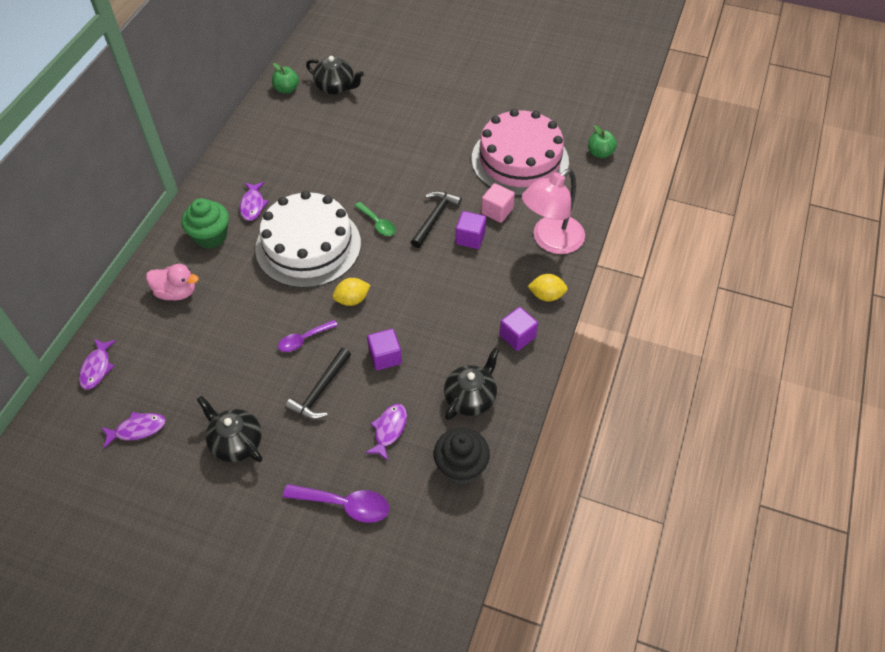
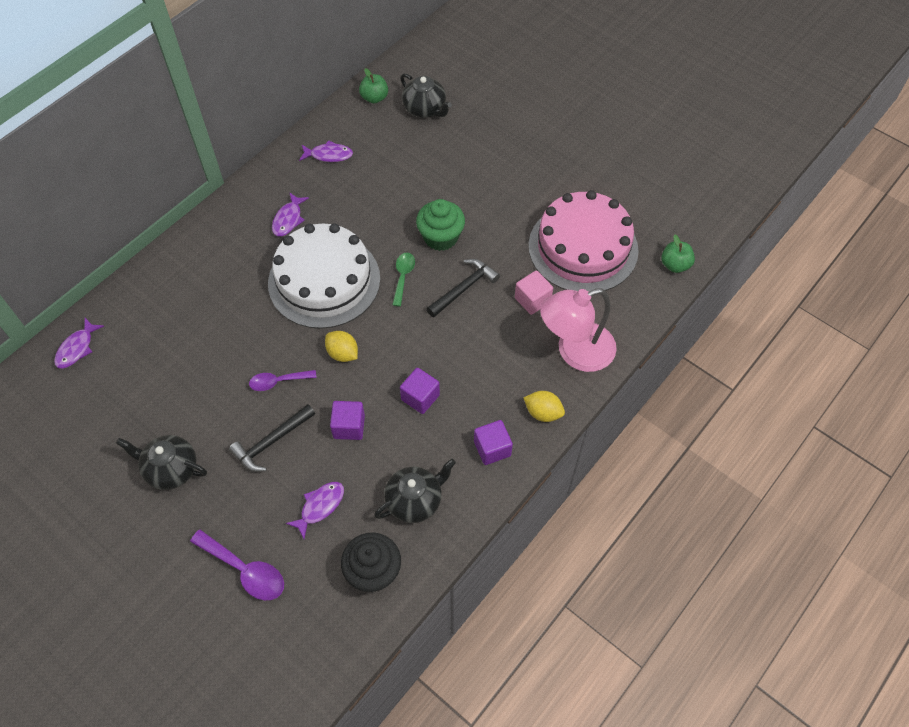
camera: 20 degrees right, 5 degrees up
purple fish [101,412,166,448] -> purple fish moved to [299,140,353,162]
pink duck [146,264,199,301] -> none
green cupcake [181,198,229,249] -> green cupcake moved to [416,199,465,251]
black teapot [197,396,262,462] -> black teapot turned 45 degrees counterclockwise [116,435,207,490]
yellow lemon [333,278,371,306] -> yellow lemon turned 45 degrees clockwise [325,331,358,362]
green spoon [355,202,396,236] -> green spoon turned 150 degrees counterclockwise [392,253,415,306]
purple cube [455,211,486,249] -> purple cube moved to [400,368,440,414]

